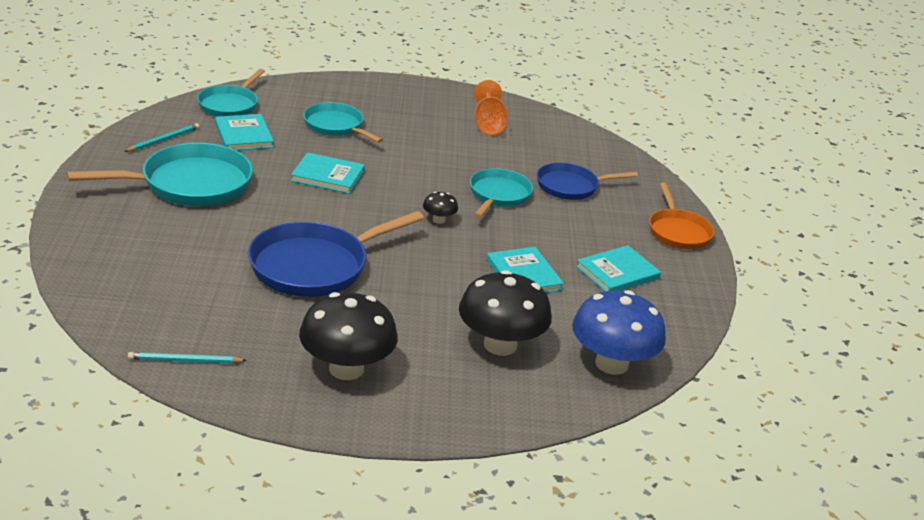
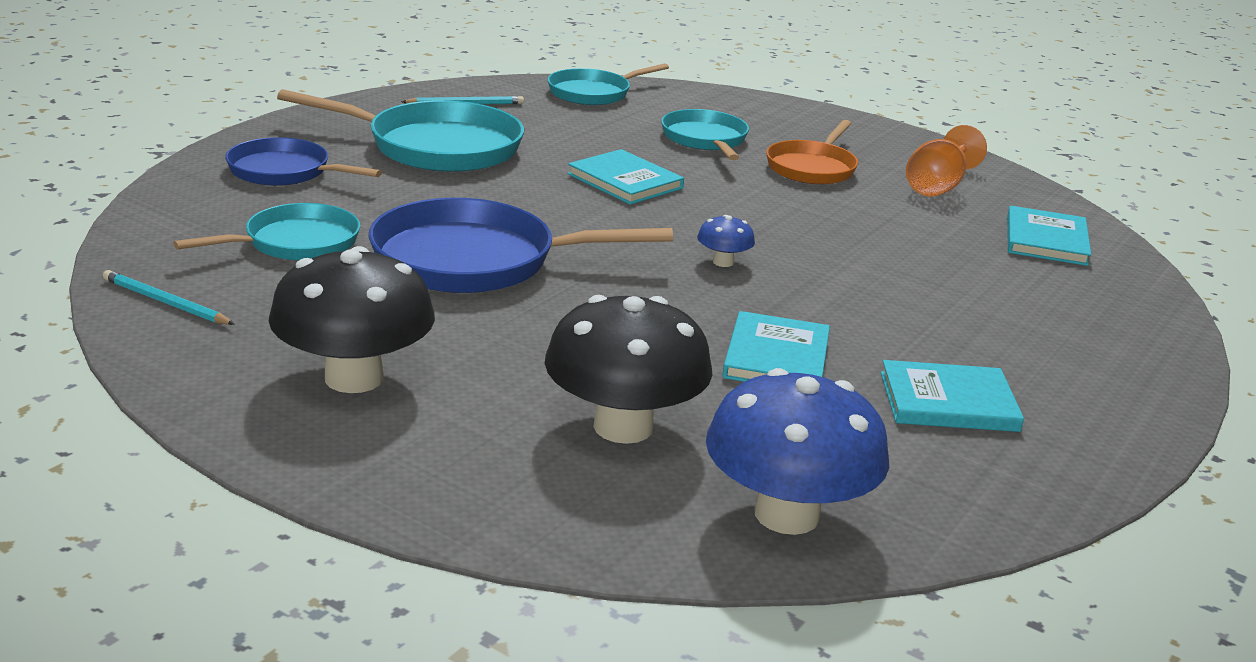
camera: 35 degrees right, 5 degrees down
turquoise book [215,114,274,150] -> turquoise book moved to [1007,206,1091,266]
black mushroom [423,192,458,224] -> blue mushroom [697,215,755,267]
turquoise pan [470,168,533,218] -> turquoise pan moved to [173,203,360,261]
blue pan [537,163,638,200] -> blue pan moved to [225,137,382,186]
orange pan [649,182,715,249] -> orange pan moved to [766,120,858,185]

